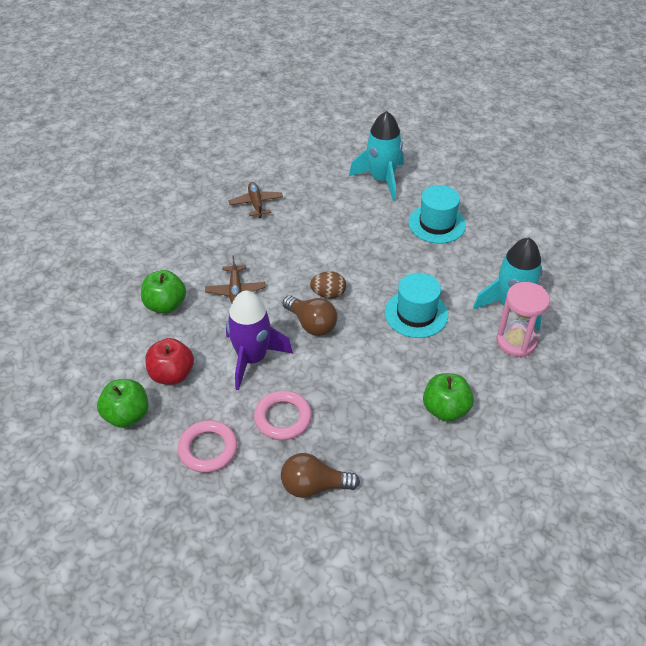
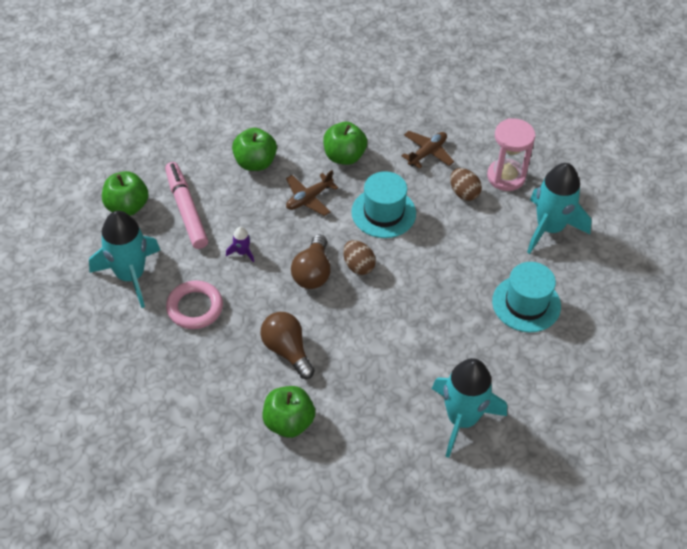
camera: 55 degrees right, 5 degrees up
red apple [145,338,194,385] -> pink marker [165,162,208,249]
pink ring [178,420,237,473] -> turquoise rocket [89,211,160,308]
purple rocket [226,290,293,390] -> purple rocket [226,227,254,263], size x0.41
brown light bulb [281,453,360,498] -> brown light bulb moved to [261,312,315,379]
turquoise hat [385,273,448,338] -> turquoise hat moved to [351,171,416,238]
pink hourglass [496,282,550,357] -> pink hourglass moved to [487,118,535,191]
none -> green apple [323,122,367,165]
none -> brown egg [450,168,482,201]

